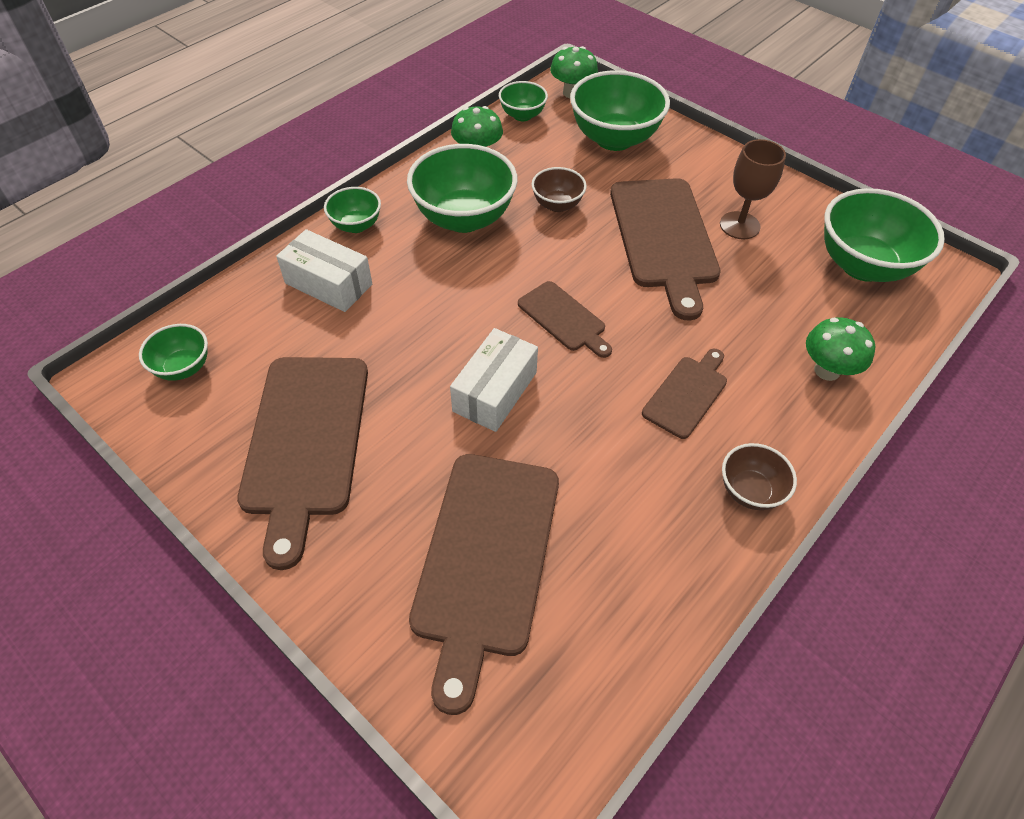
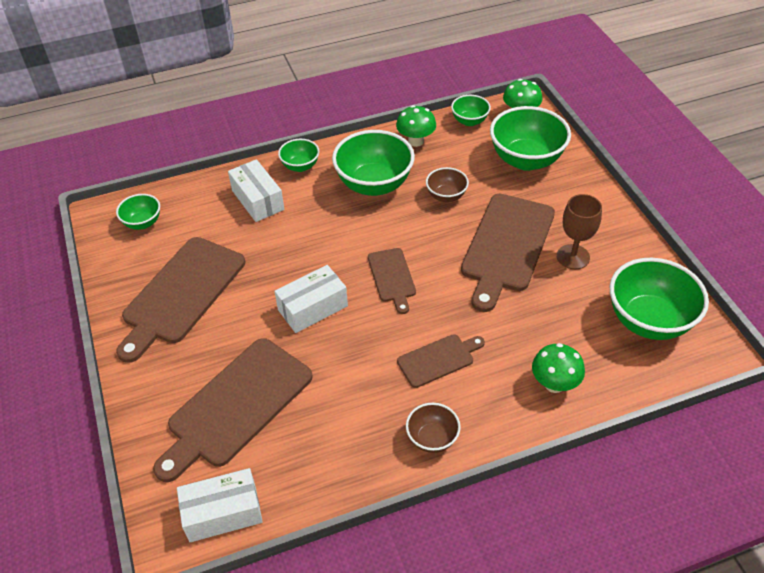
camera: 30 degrees right, 5 degrees down
none -> white box [177,468,263,542]

